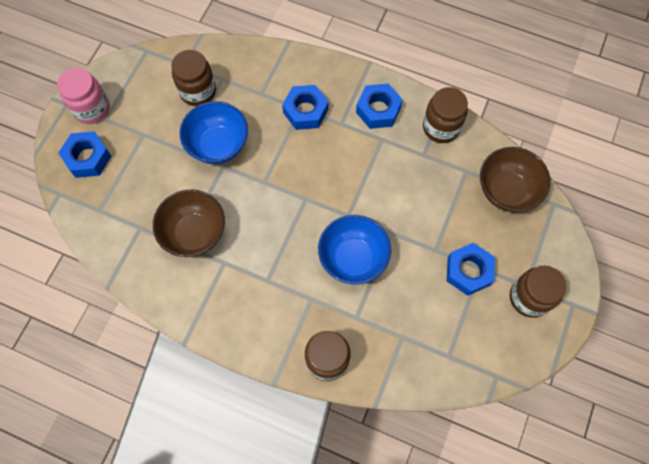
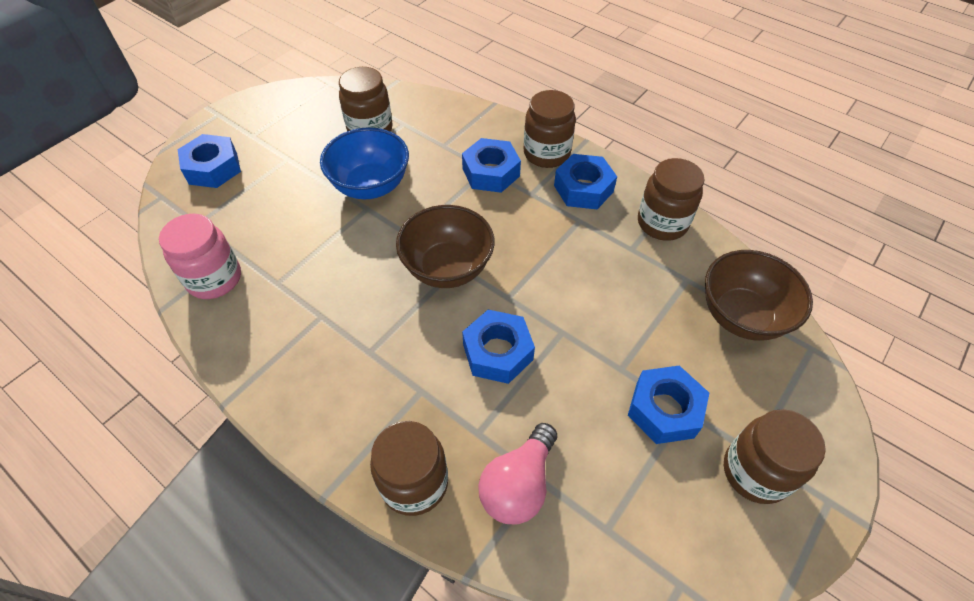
camera: 15 degrees right, 15 degrees down
pink jar [57,68,110,124] -> pink jar moved to [159,214,241,299]
brown bowl [153,189,225,257] -> brown bowl moved to [396,205,495,288]
blue bowl [318,215,391,284] -> blue nut [462,310,535,384]
none -> pink light bulb [478,423,557,525]
none -> brown jar [524,90,576,168]

